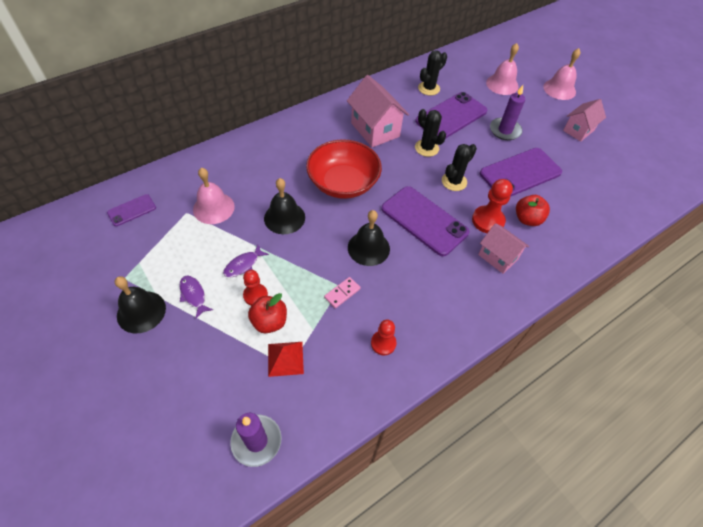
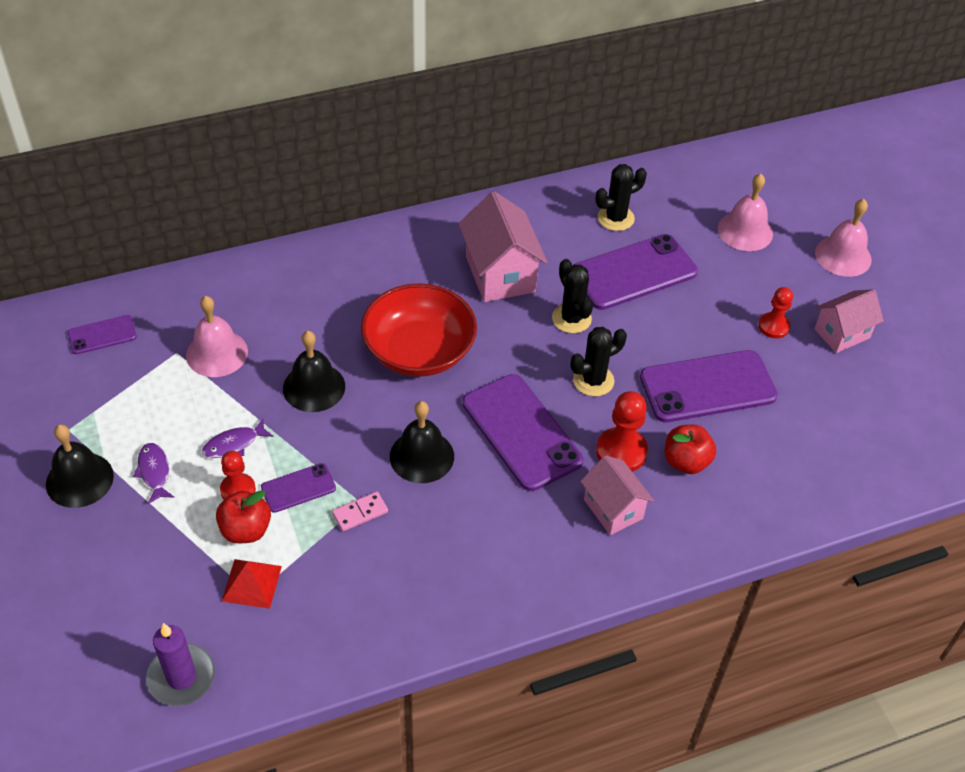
camera: 15 degrees right, 5 degrees down
red pawn [371,319,397,355] -> red pawn moved to [758,287,793,339]
purple candle [490,85,525,140] -> none
none -> purple phone [261,463,336,513]

